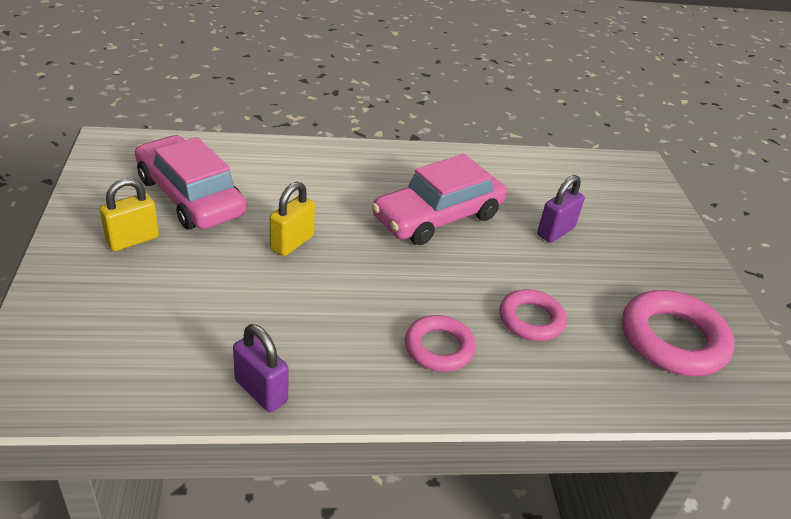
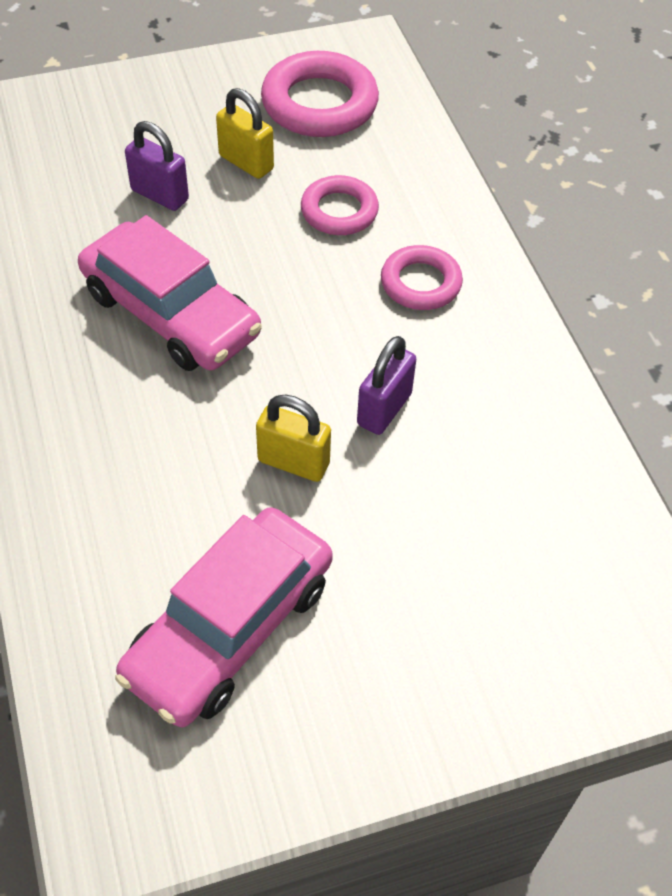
camera: 100 degrees left, 15 degrees up
yellow padlock [100,178,159,251] -> yellow padlock moved to [216,88,274,179]
purple padlock [233,324,289,412] -> purple padlock moved to [357,336,416,435]

